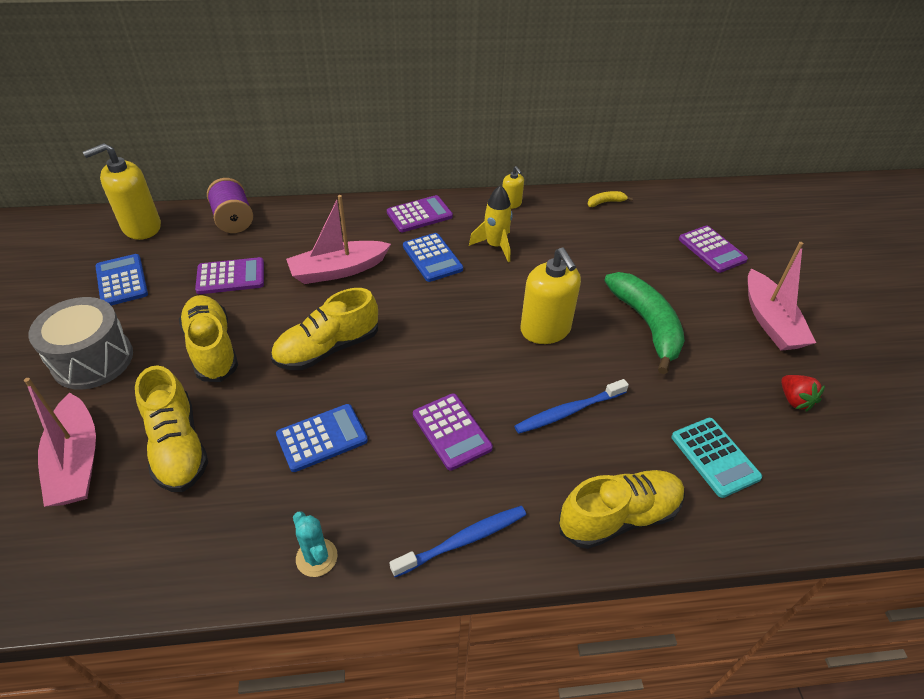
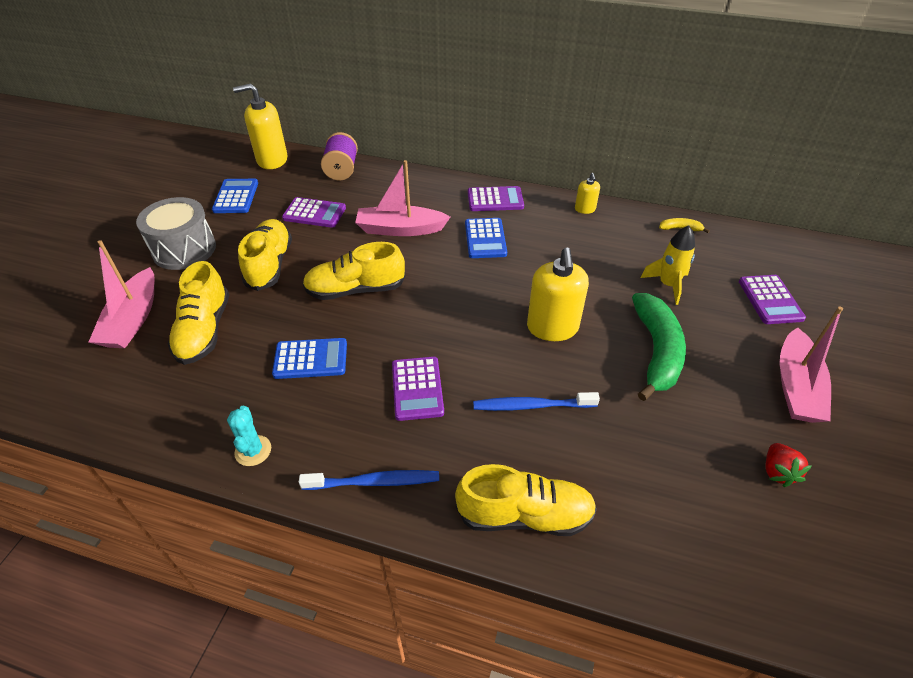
camera: 25 degrees right, 0 degrees up
yellow rocket [469,185,513,262] -> yellow rocket moved to [641,225,695,305]
turquoise calculator [671,418,762,498] -> none

